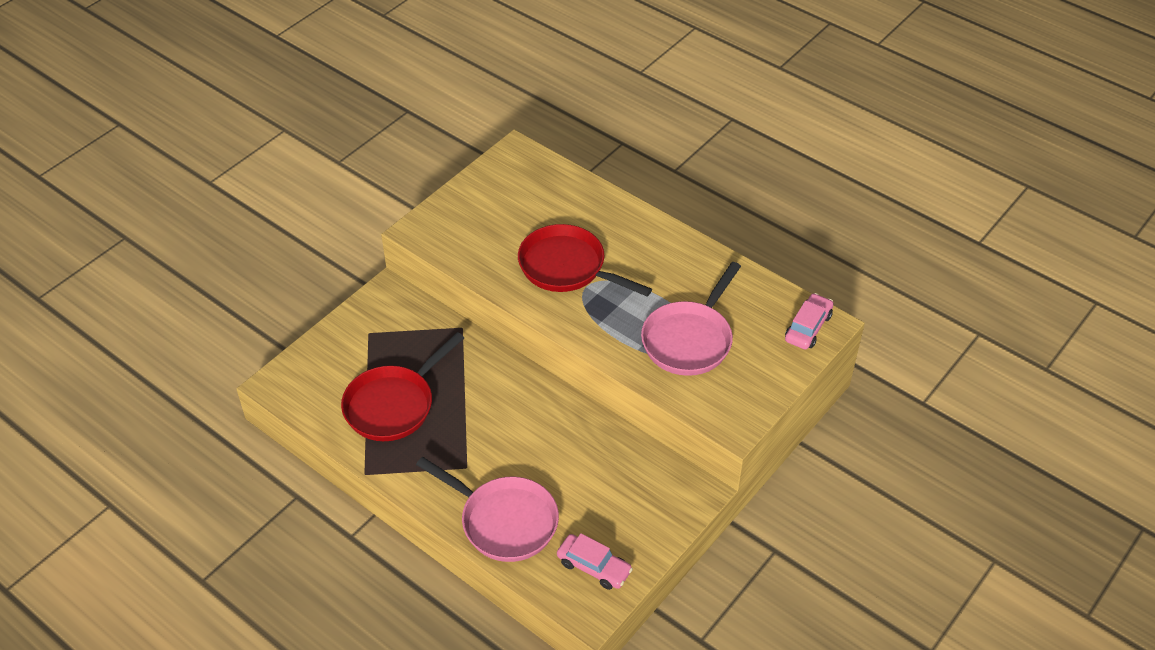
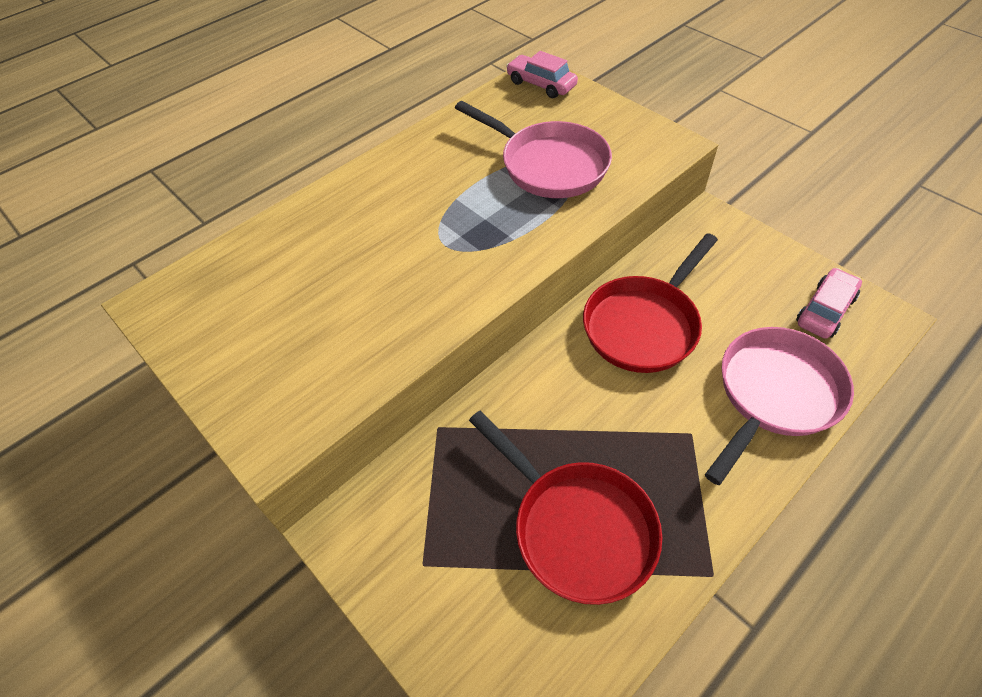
camera: 80 degrees left, 5 degrees up
red pan [518,224,652,297] -> red pan moved to [583,233,718,373]

